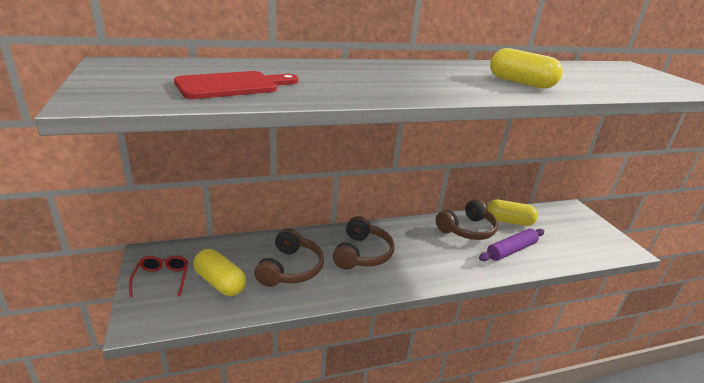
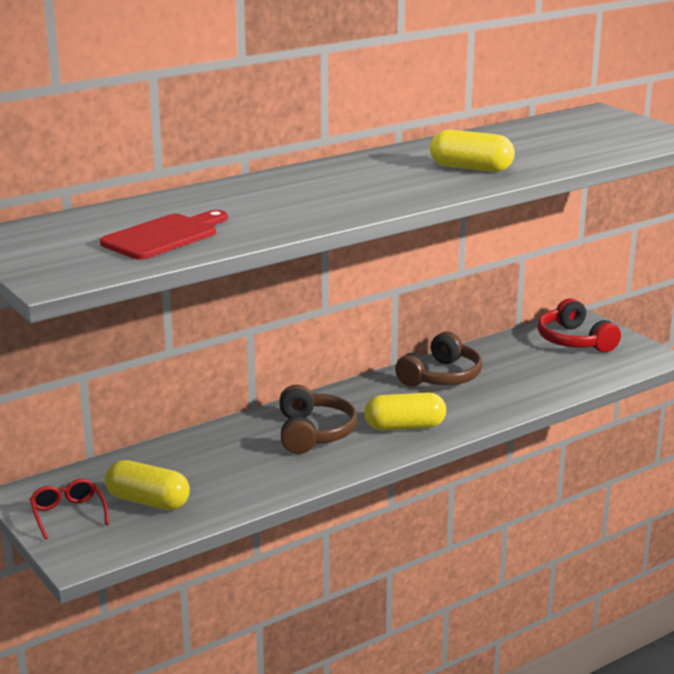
camera: 15 degrees left, 5 degrees down
brown headphones [254,228,324,287] -> none
purple rolling pin [479,229,545,261] -> none
yellow capsule [487,200,538,226] -> yellow capsule moved to [364,393,446,430]
none -> red headphones [537,298,621,352]

